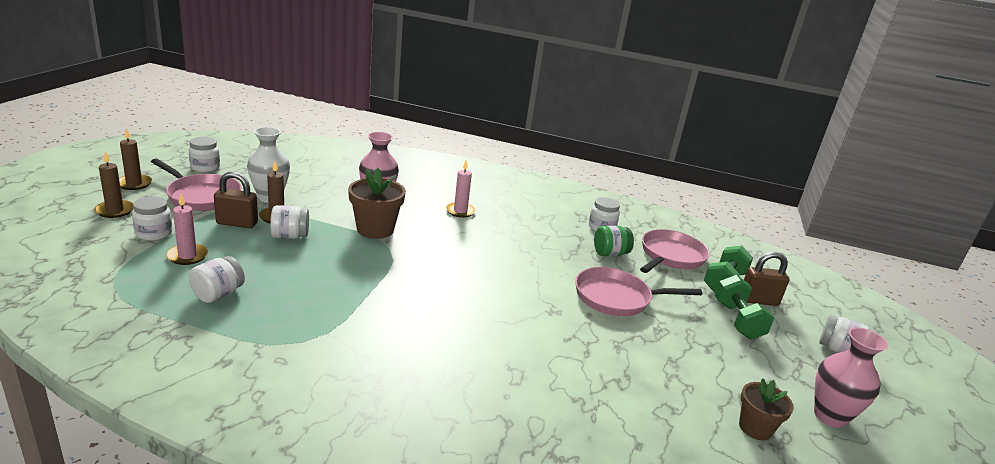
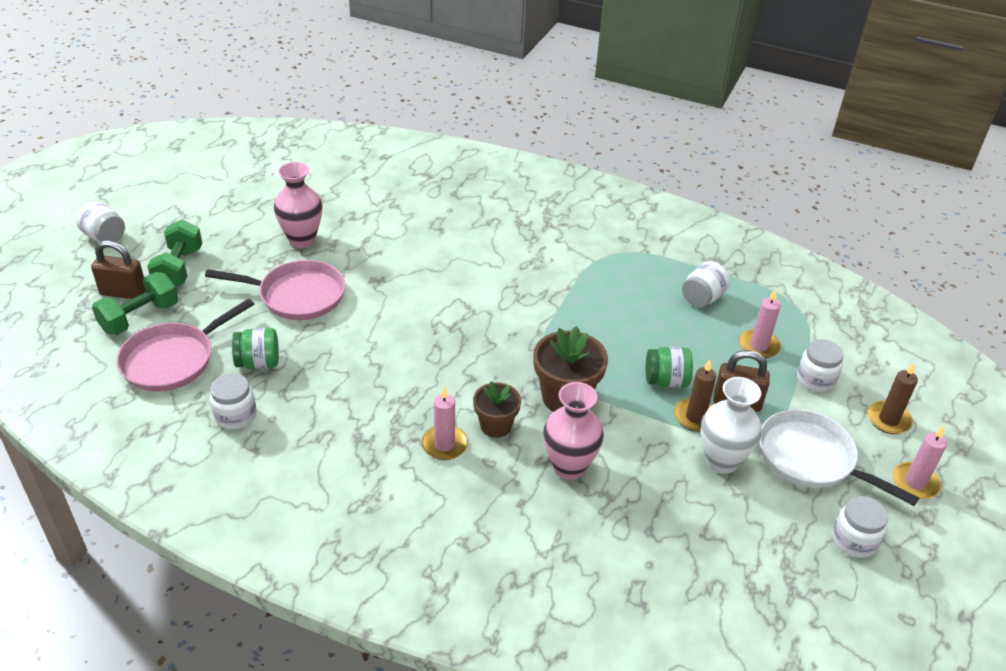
camera: 170 degrees left, 15 degrees up
brown candle [119,128,152,190] -> pink candle [893,426,947,499]
pink pan [151,158,241,211] -> white pan [759,409,919,506]
white jar [270,205,309,239] -> green jar [646,347,693,388]
brown flower pot [739,378,794,440] -> brown flower pot moved to [473,382,521,438]
pink vase [814,327,888,428] -> pink vase moved to [274,162,322,248]

